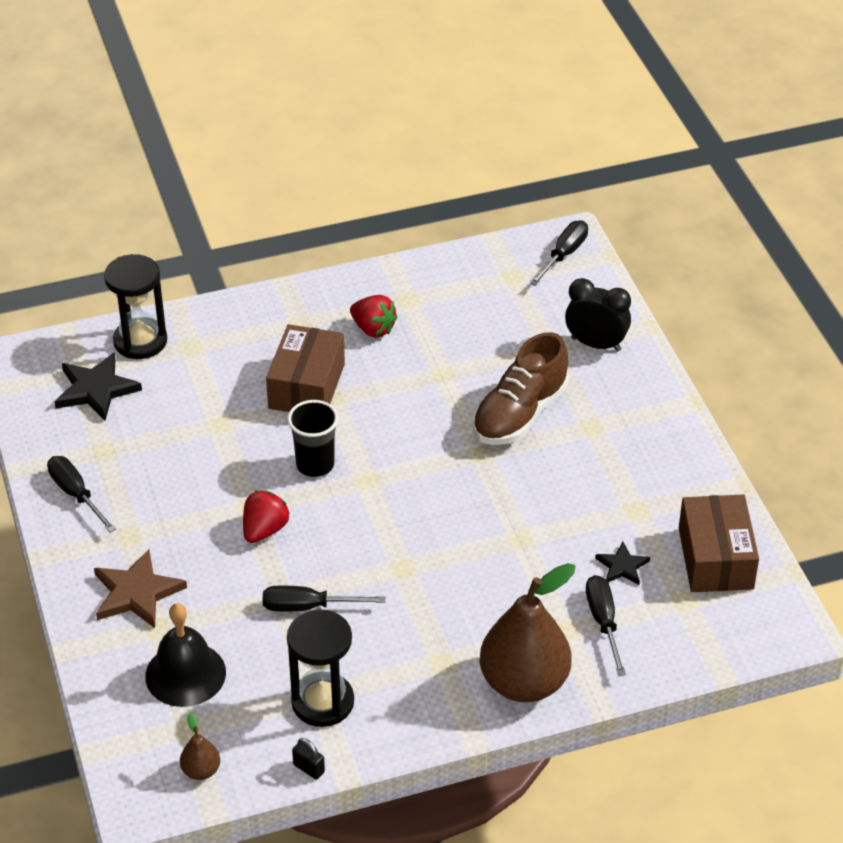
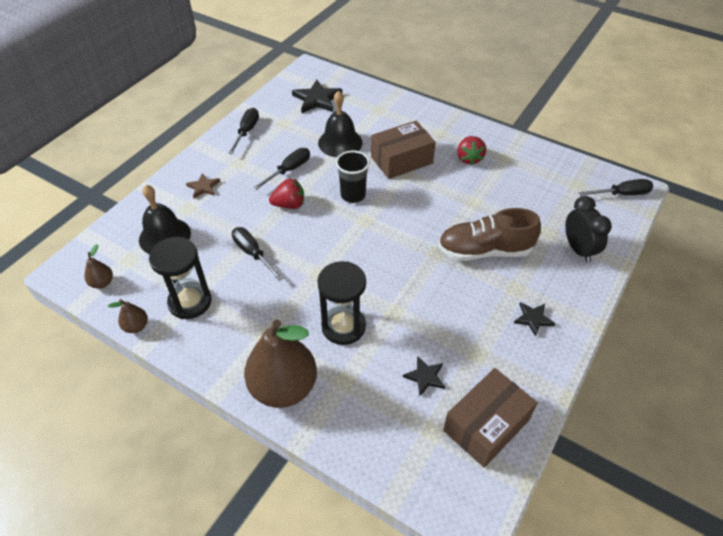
camera: 50 degrees right, 5 degrees up
brown star [94,549,187,628] -> brown star [186,173,220,198], size x0.58
black hourglass [104,254,167,359] -> black hourglass moved to [317,261,366,345]
black padlock [292,738,325,779] -> brown pear [108,299,148,333]
black screwdriver [586,575,626,676] -> black screwdriver moved to [253,148,310,190]
none -> black bell [318,90,363,157]
none -> black star [514,302,556,337]

